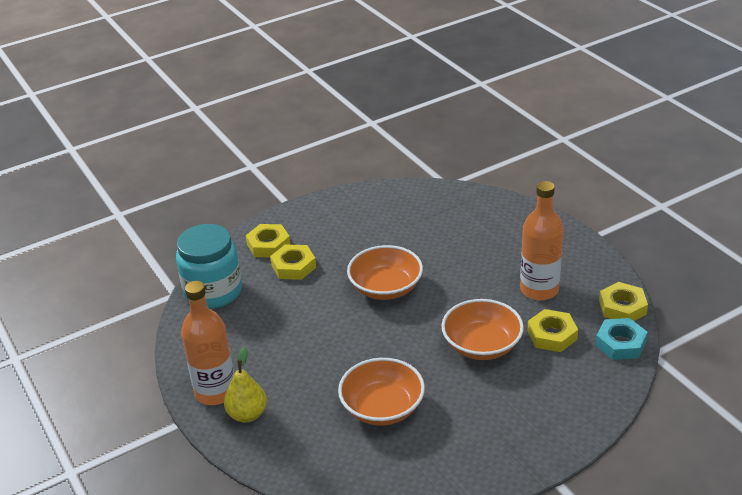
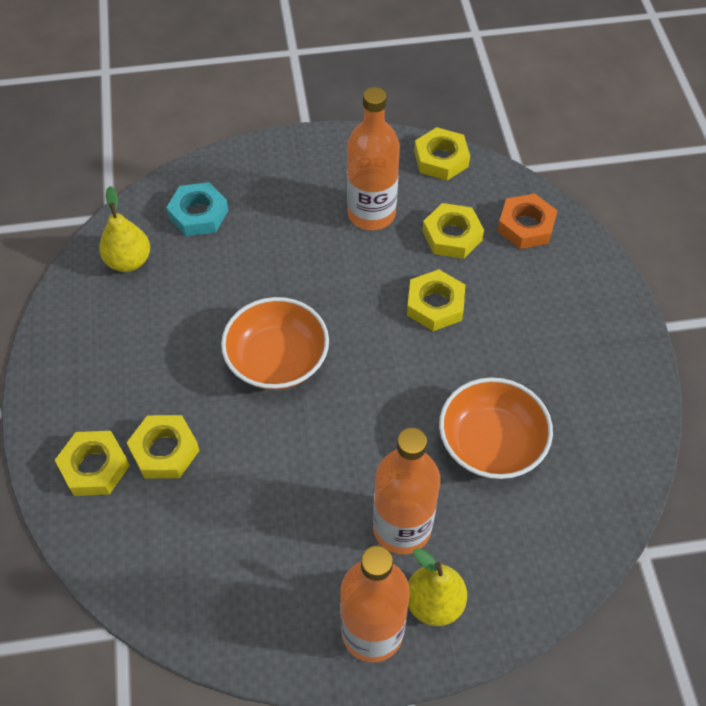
camera: 70 degrees left, 20 degrees up
turquoise jar [176,224,242,309] -> none
orange bowl [441,299,524,360] -> yellow nut [407,269,465,331]
turquoise nut [595,318,648,360] -> turquoise nut moved to [166,182,228,236]
none -> yellow pear [99,186,150,272]
none -> orange bottle [373,428,440,554]
none -> orange nut [497,194,558,249]

